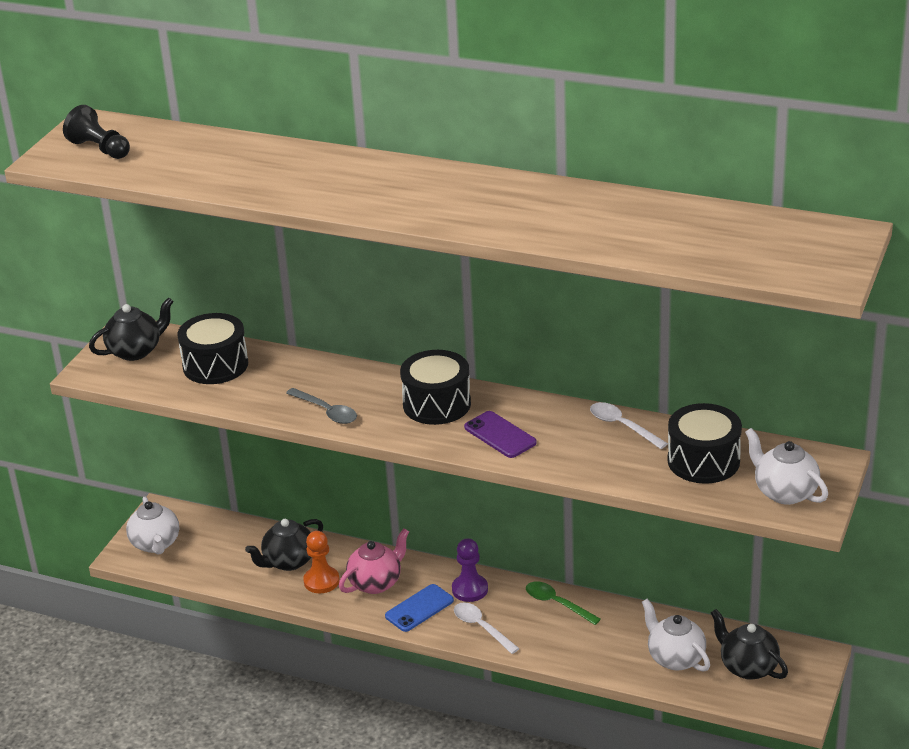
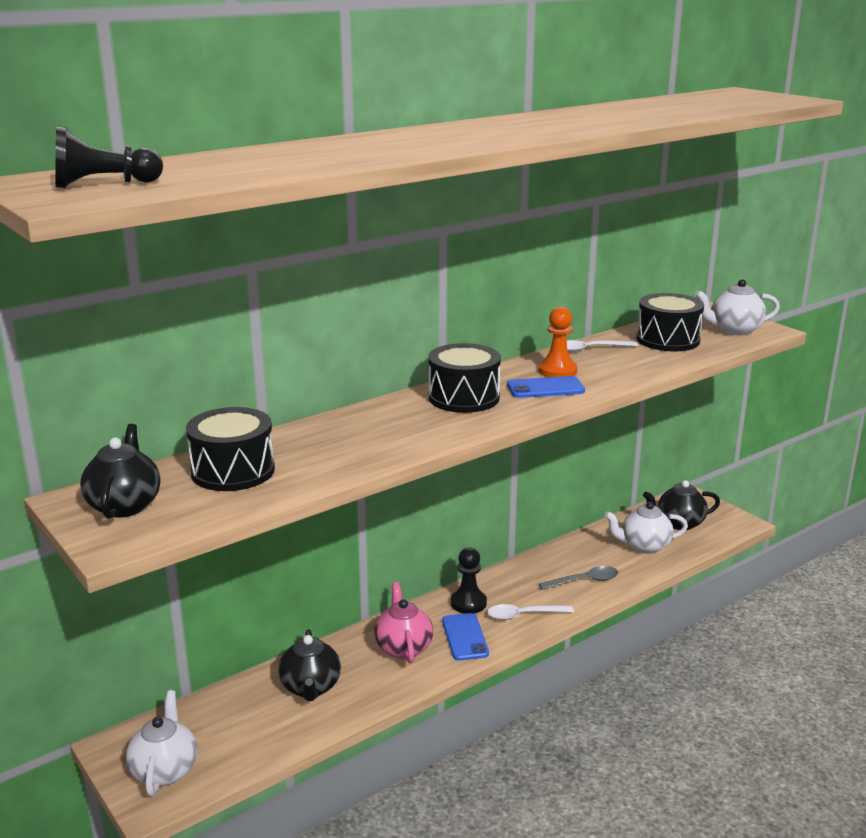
camera: 60 degrees left, 10 degrees down
white teapot [126,496,179,555] -> white teapot turned 105 degrees counterclockwise [126,690,198,796]
grey spoon [286,388,357,424] -> grey spoon moved to [539,566,618,590]
orange pawn [303,531,340,593] -> orange pawn moved to [539,307,577,377]
purple pawn [452,538,488,602] -> black pawn [451,547,487,614]
purple phone [464,411,537,458] -> blue phone [507,376,585,398]
green spoon [526,582,601,625] -> none

